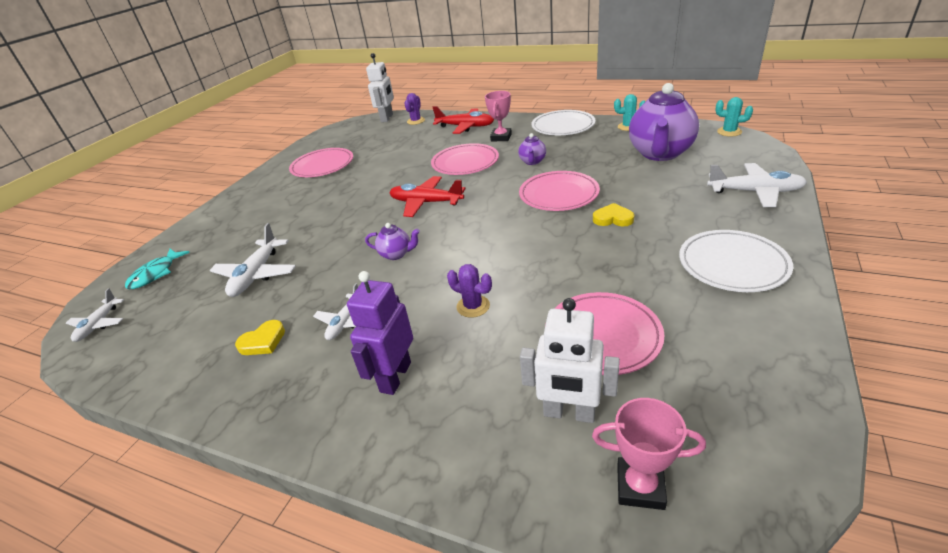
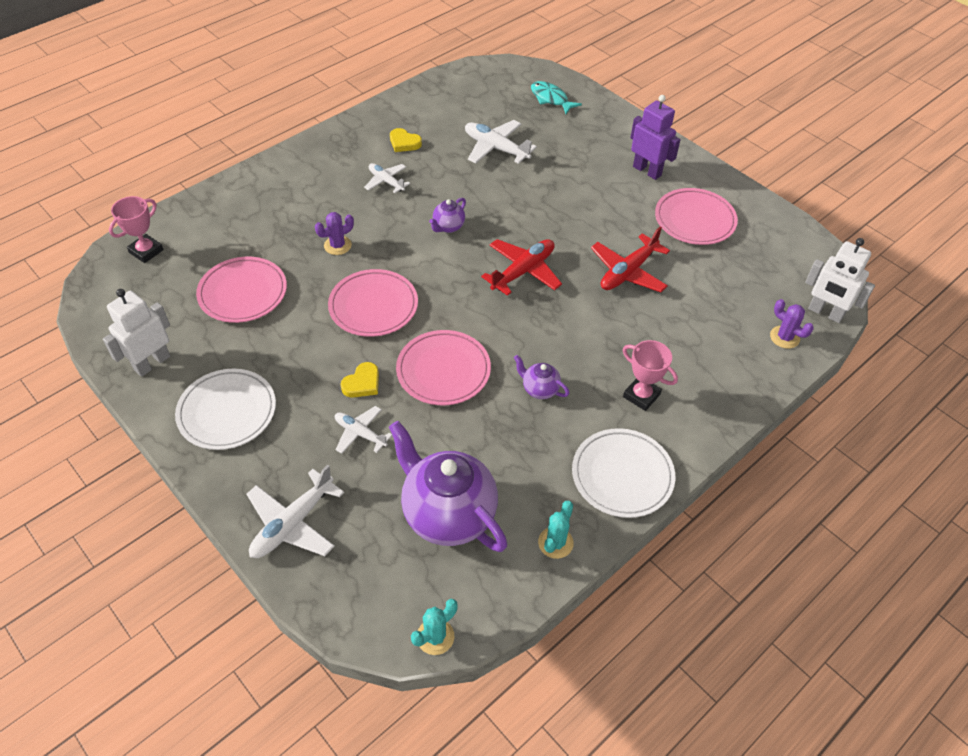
camera: 110 degrees right, 15 degrees up
white plane [66,288,124,342] -> white plane moved to [335,406,392,454]
yellow heart [235,320,285,355] -> yellow heart turned 45 degrees counterclockwise [390,128,422,152]
purple robot [347,271,413,395] -> purple robot moved to [630,95,680,180]
pink plate [431,143,499,175] -> pink plate moved to [328,269,418,337]
red plane [433,106,494,134] -> red plane moved to [591,226,670,292]
white robot [520,298,620,423] -> white robot moved to [103,289,170,377]

